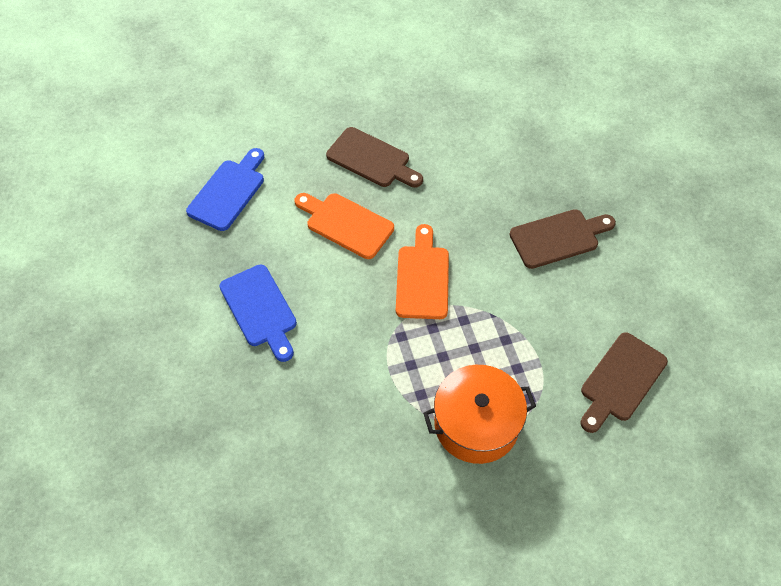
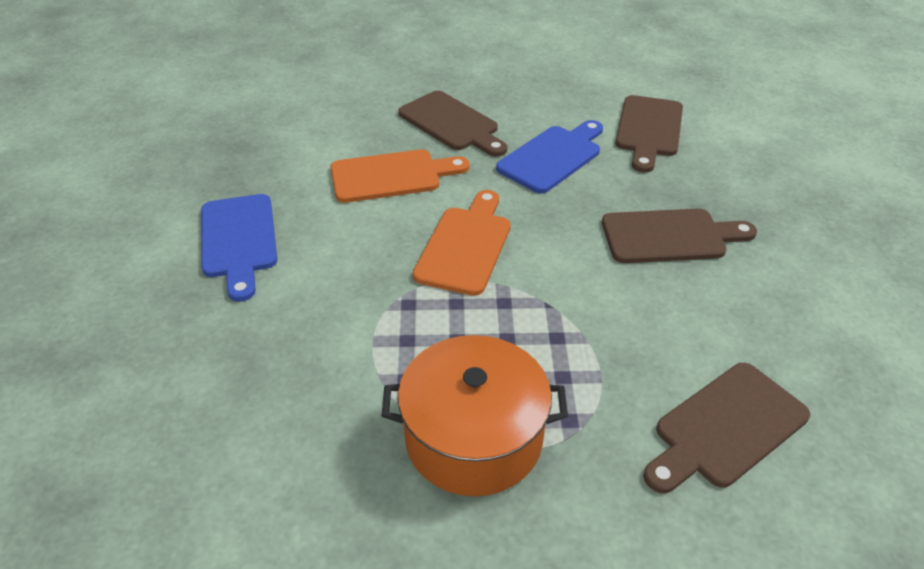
camera: 15 degrees right, 15 degrees down
blue cutting board [186,148,264,231] -> blue cutting board moved to [496,120,603,193]
orange cutting board [295,193,394,259] -> orange cutting board turned 120 degrees clockwise [330,149,469,203]
none -> brown cutting board [615,95,683,173]

